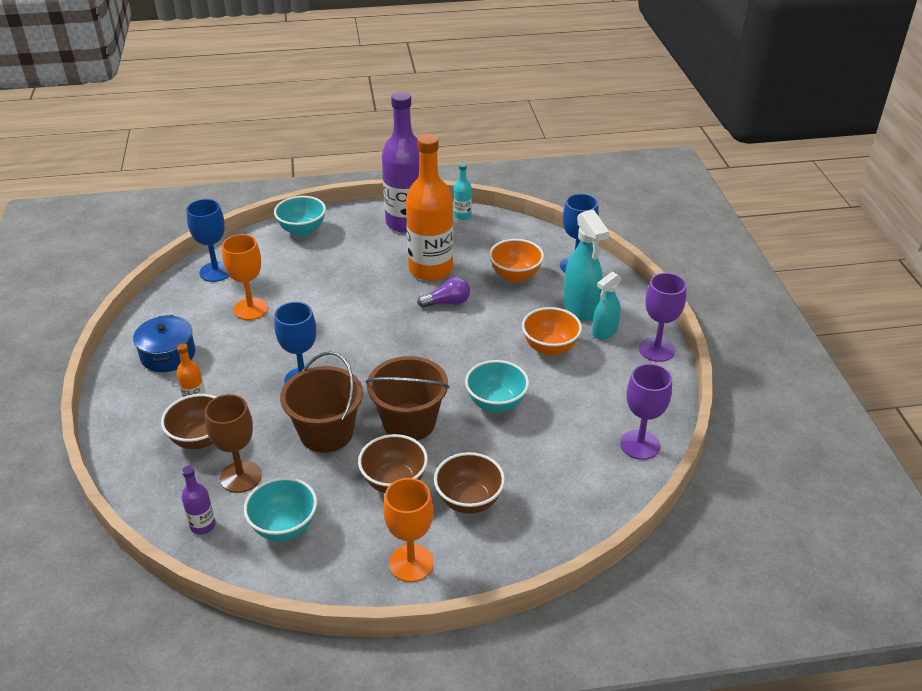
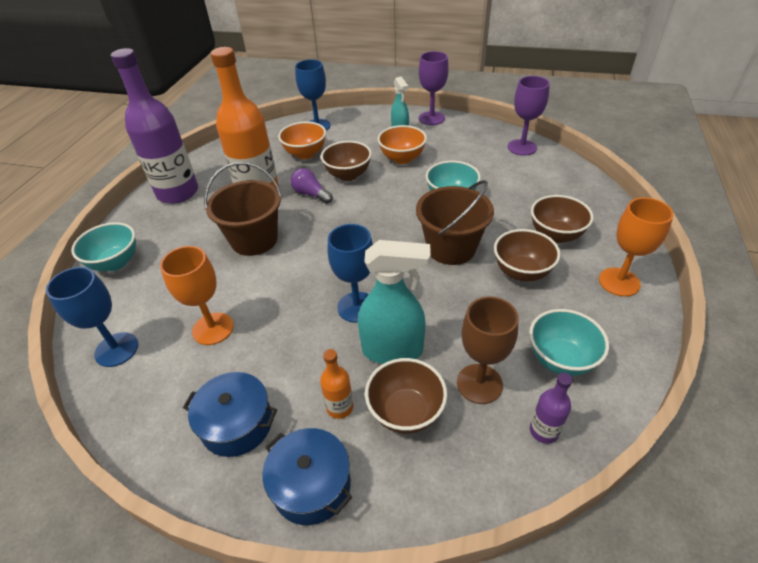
camera: 65 degrees left, 5 degrees up
brown bucket [280,351,363,453] -> brown bucket moved to [204,162,282,256]
purple light bulb [417,277,470,308] -> purple light bulb turned 60 degrees counterclockwise [290,168,333,204]
turquoise bottle [454,163,472,220] -> none
turquoise spray bottle [563,209,609,321] -> turquoise spray bottle moved to [358,240,431,364]
none -> blue pot [263,428,352,525]
none -> brown bowl [321,141,372,181]

